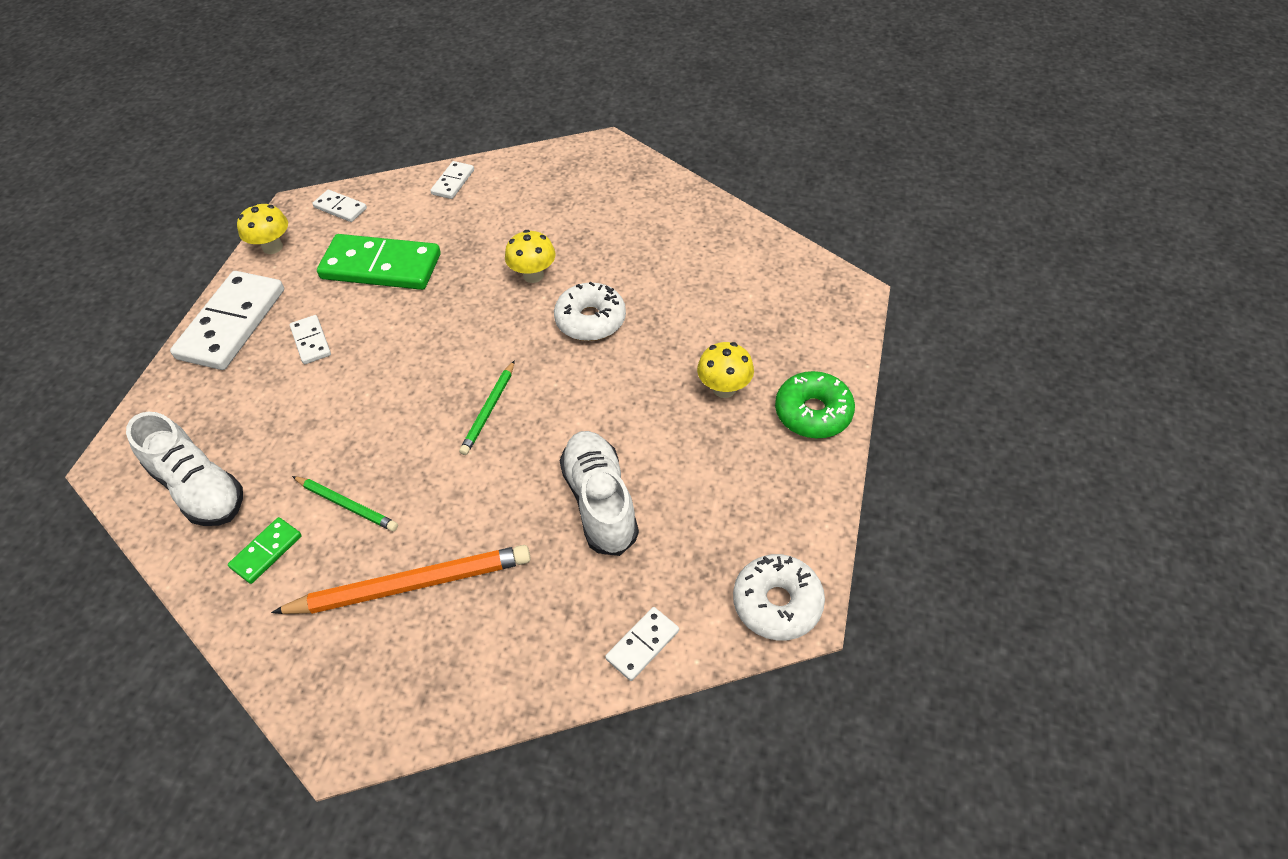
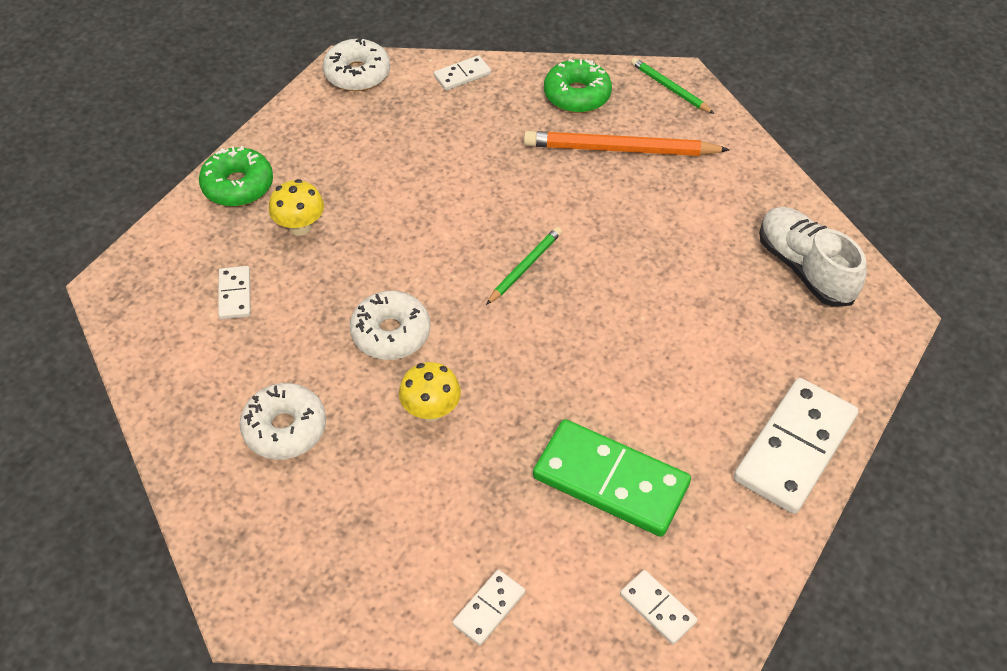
camera: 165 degrees left, 0 degrees up
green domino [228,517,302,584] -> none
yellow mushroom [237,204,288,254] -> none
white domino [290,315,331,364] -> white domino moved to [218,266,251,319]
green pencil [292,476,398,531] -> green pencil moved to [631,58,714,114]
white shoe [559,431,639,556] -> none
none -> white donut [240,383,326,460]
none -> green donut [544,59,612,113]

